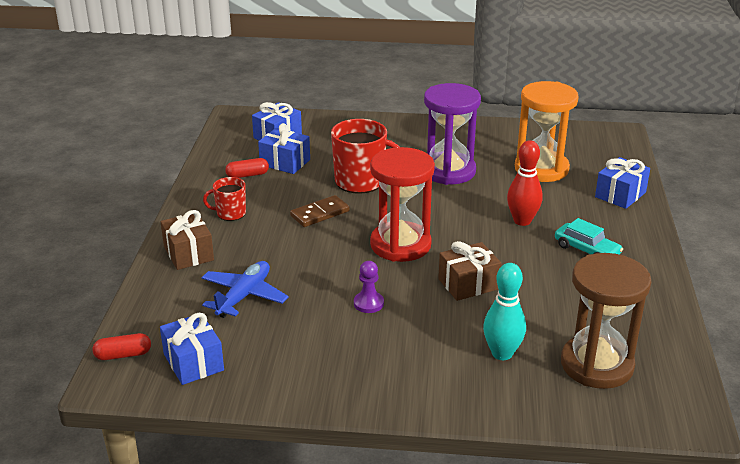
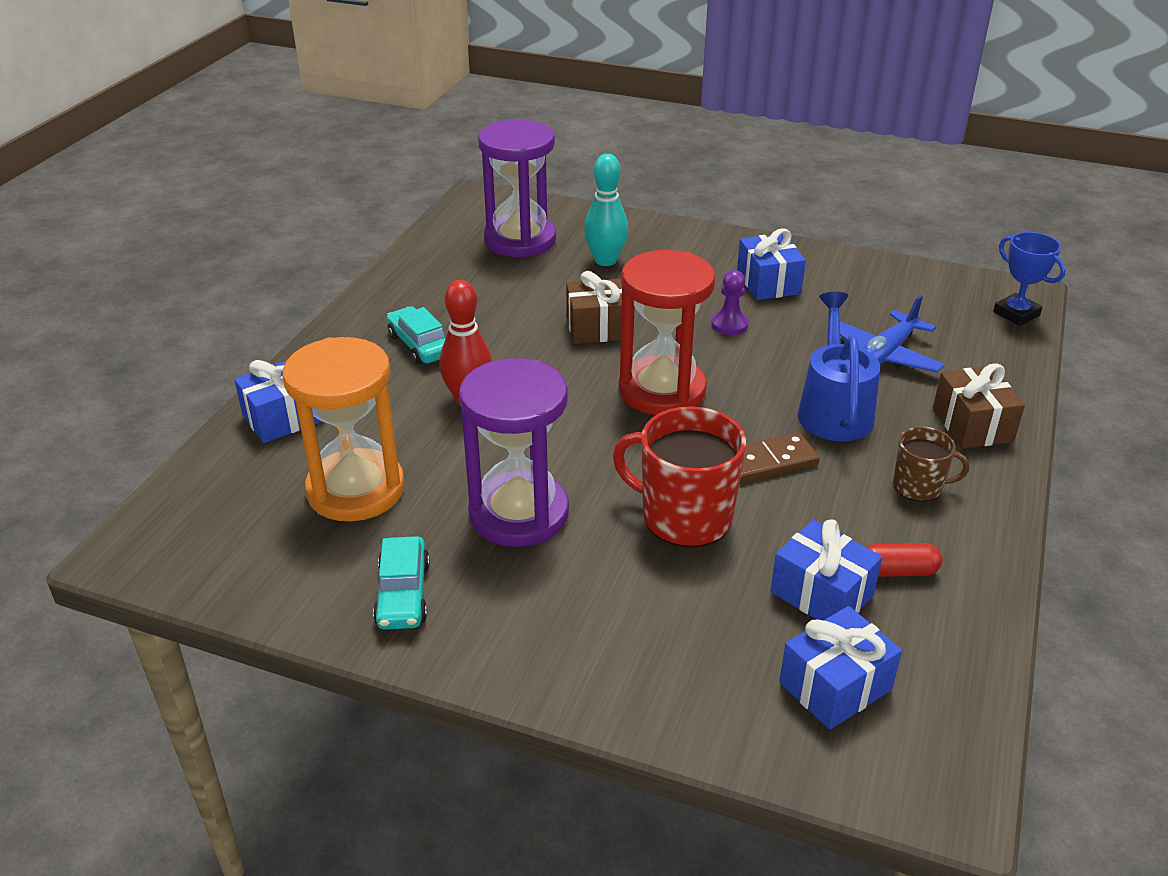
camera: 165 degrees left, 5 degrees up
red capsule [93,333,151,360] -> blue trophy [993,232,1066,326]
blue gift [160,313,224,385] -> blue gift moved to [737,229,806,300]
red mug [203,177,246,221] -> brown mug [893,427,969,502]
brown hourglass [561,253,651,389] -> purple hourglass [478,120,556,258]
none -> turquoise car [373,536,430,630]
none -> blue watering can [798,292,880,441]

